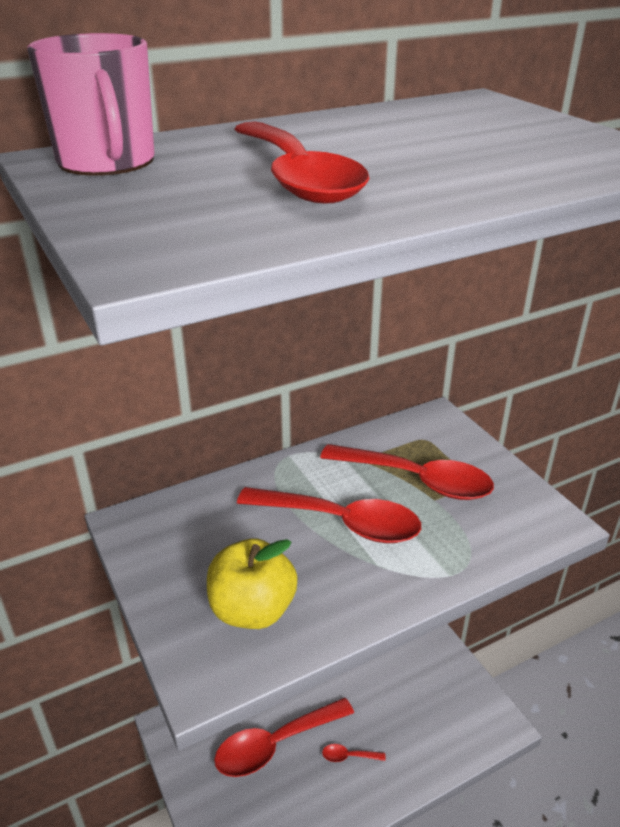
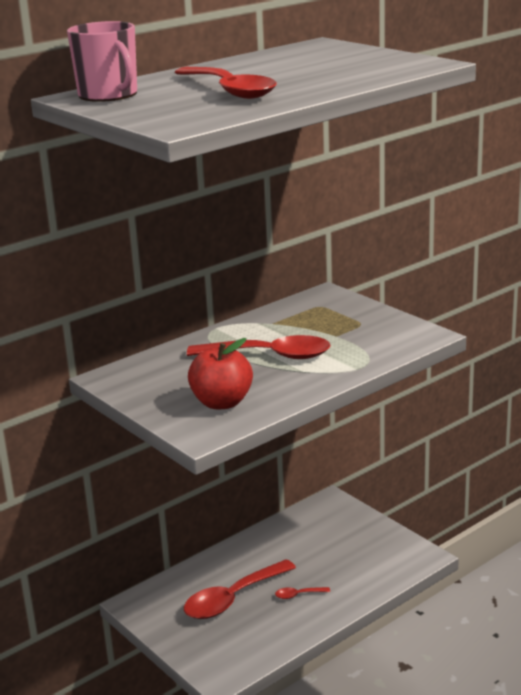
camera: 10 degrees left, 10 degrees down
yellow apple [207,538,298,629] -> red apple [188,338,253,409]
red spoon [320,444,494,500] -> none

